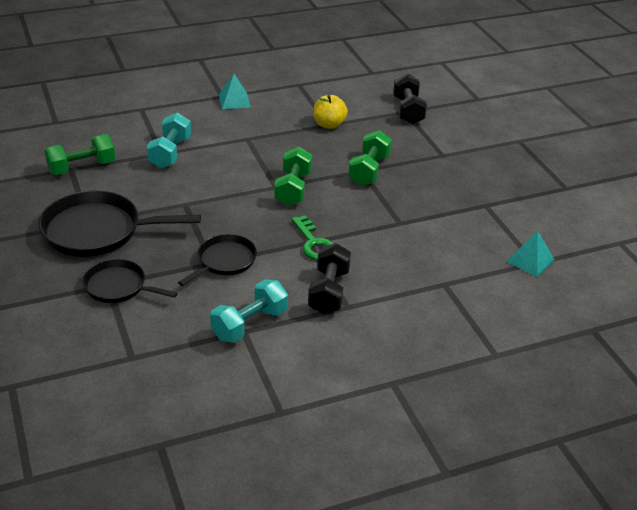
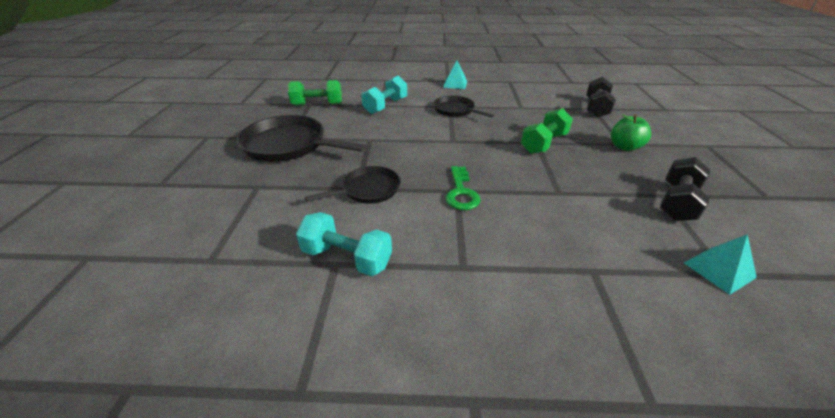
camera: 25 degrees right, 0 degrees up
black pan [82,259,178,303] -> black pan moved to [433,95,494,117]
turquoise dumbbell [210,279,288,343] -> turquoise dumbbell turned 45 degrees clockwise [296,212,392,276]
green dumbbell [274,147,312,206] -> none
black dumbbell [308,243,351,314] -> black dumbbell moved to [660,157,710,221]
yellow apple [313,95,348,129] -> none
none -> green apple [611,114,651,151]

